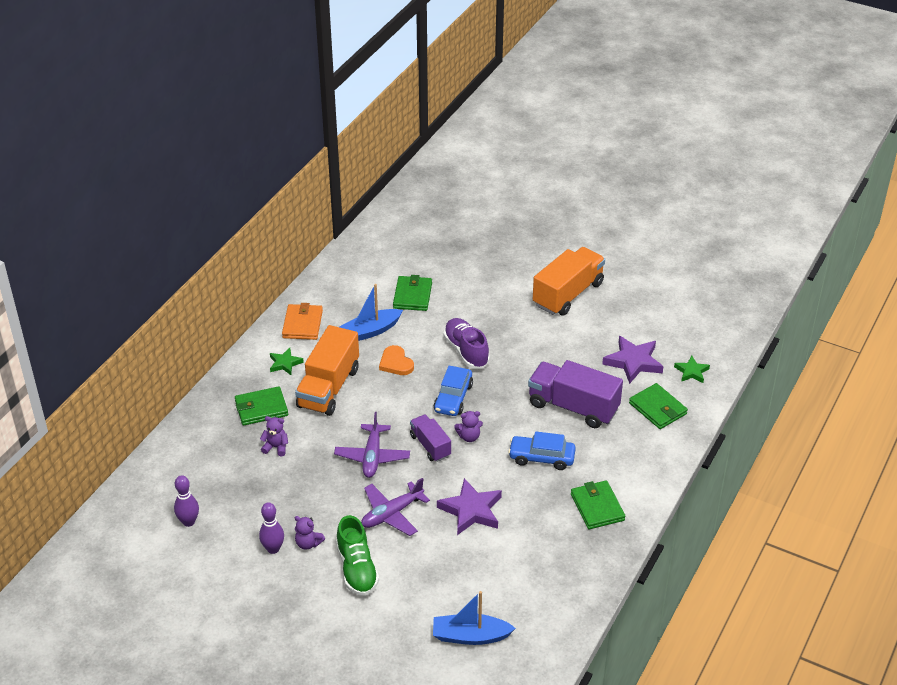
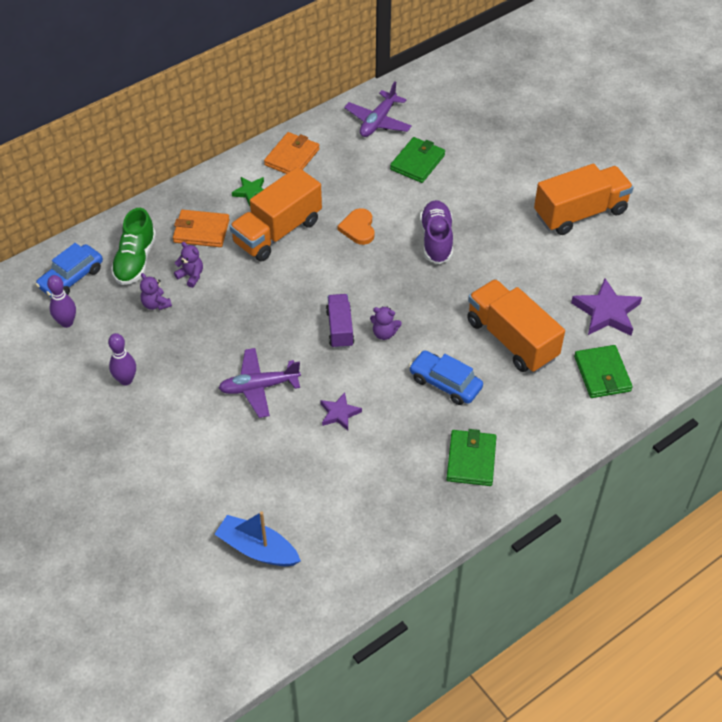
camera: 25 degrees right, 10 degrees up
green wallet [235,386,288,426] -> orange wallet [173,210,230,247]
purple teddy bear [295,516,325,550] -> purple teddy bear moved to [140,273,172,310]
purple plane [334,412,410,478] -> purple plane moved to [344,81,412,137]
green shoe [336,515,379,596] -> green shoe moved to [111,208,156,285]
blue boat [339,284,403,341] -> none
blue car [434,366,473,416] -> blue car moved to [36,243,103,297]
purple star [437,478,502,535] -> purple star [320,392,362,431], size x0.58
purple truck [528,360,623,428] -> orange truck [467,279,565,373]
green star [674,356,710,383] -> none

